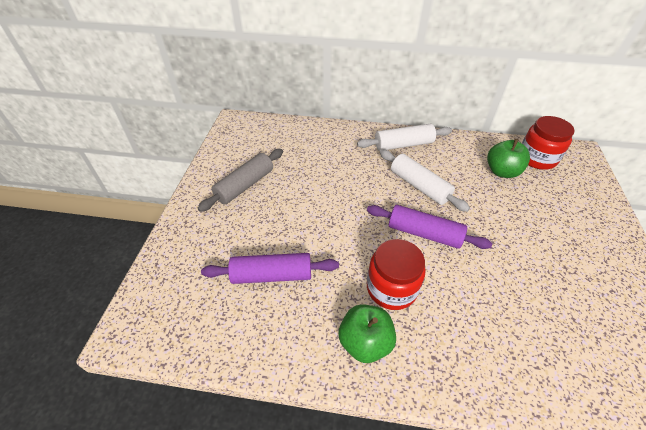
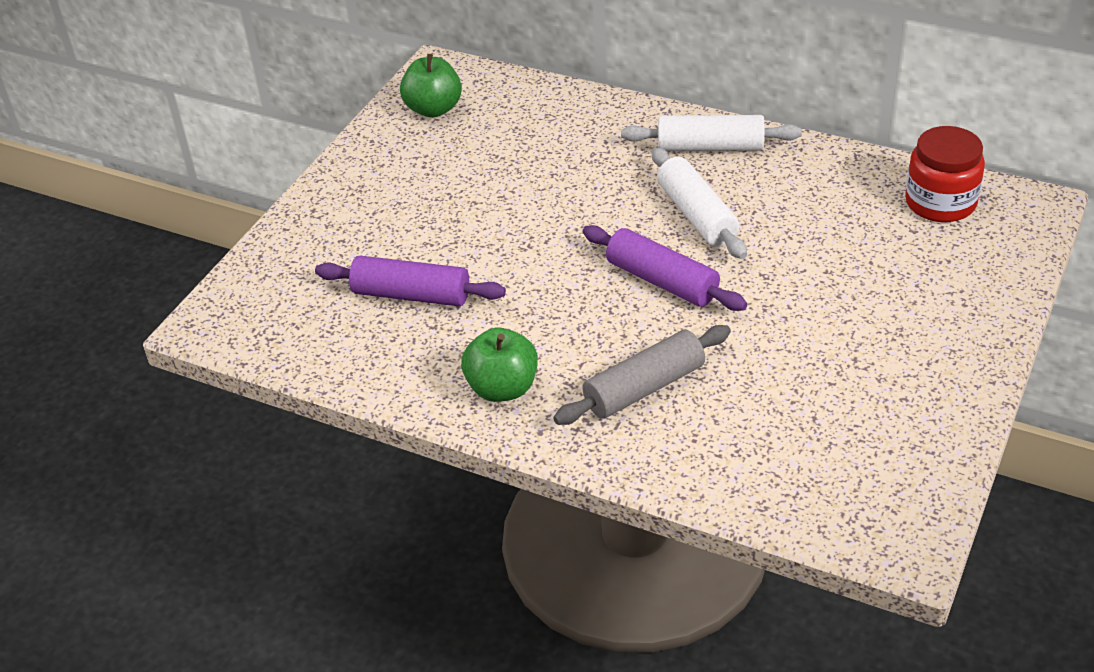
camera: 20 degrees right, 5 degrees down
grey rolling pin [198,149,283,212] -> grey rolling pin moved to [553,325,731,425]
red jar [367,239,426,310] -> none
green apple [487,139,530,178] -> green apple moved to [400,54,462,118]

